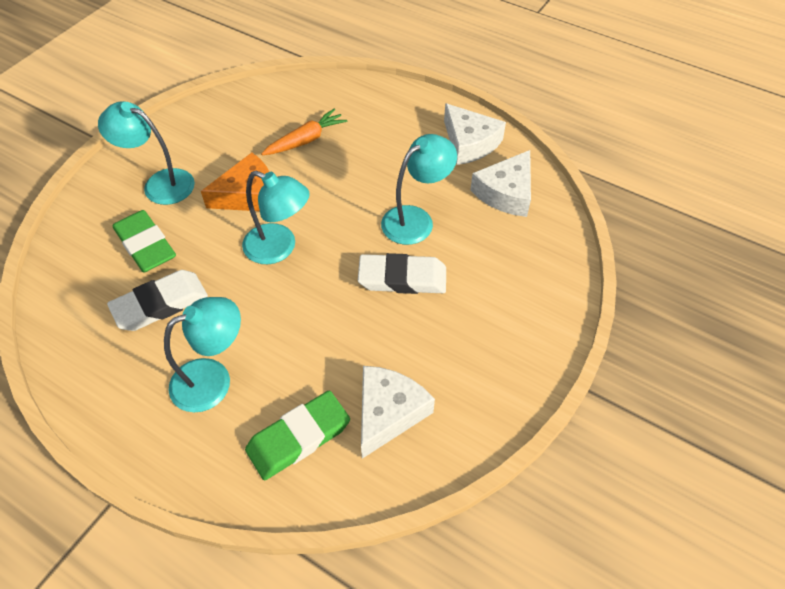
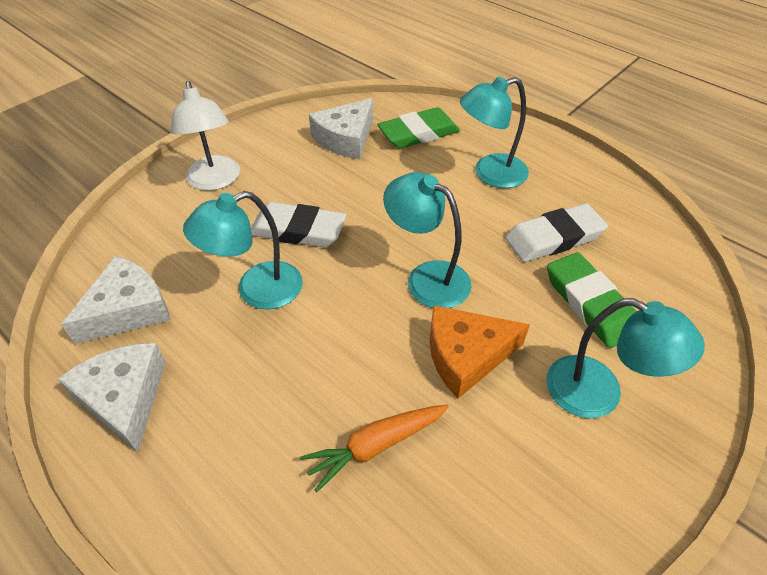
camera: 170 degrees left, 5 degrees down
none -> white lamp [171,81,240,191]

